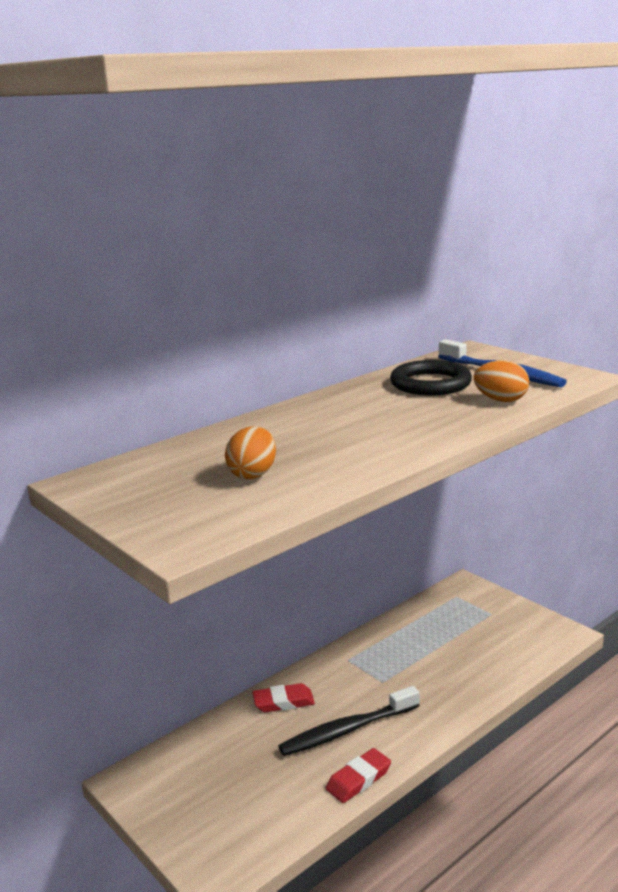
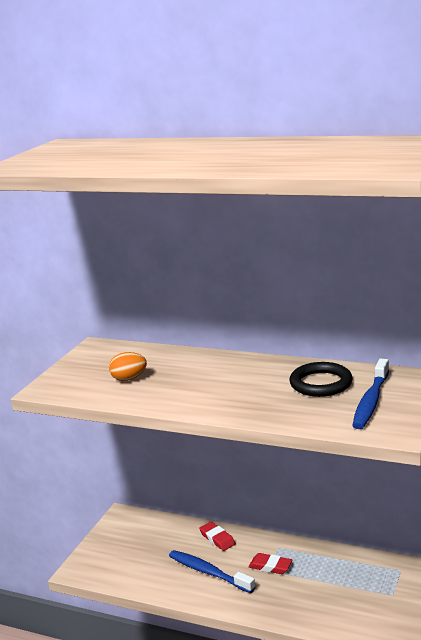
camera: 65 degrees right, 0 degrees up
black toothbrush [279,686,420,756] -> blue toothbrush [169,550,255,593]
red eraser [326,748,391,803] -> red eraser moved to [248,553,292,574]
orange egg [474,360,529,402] -> none

